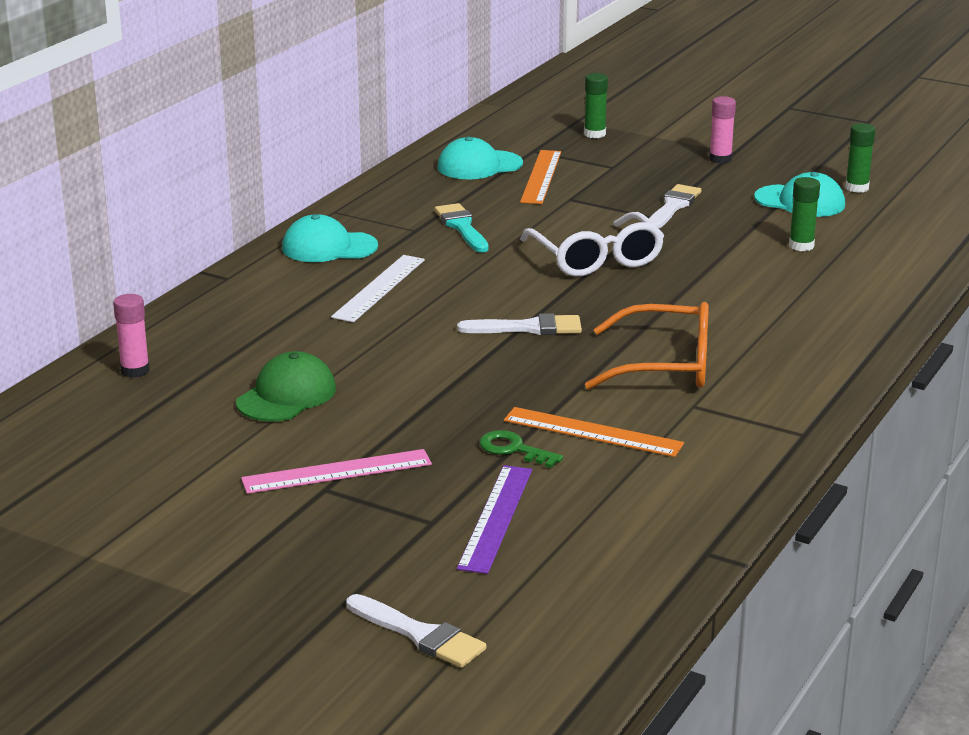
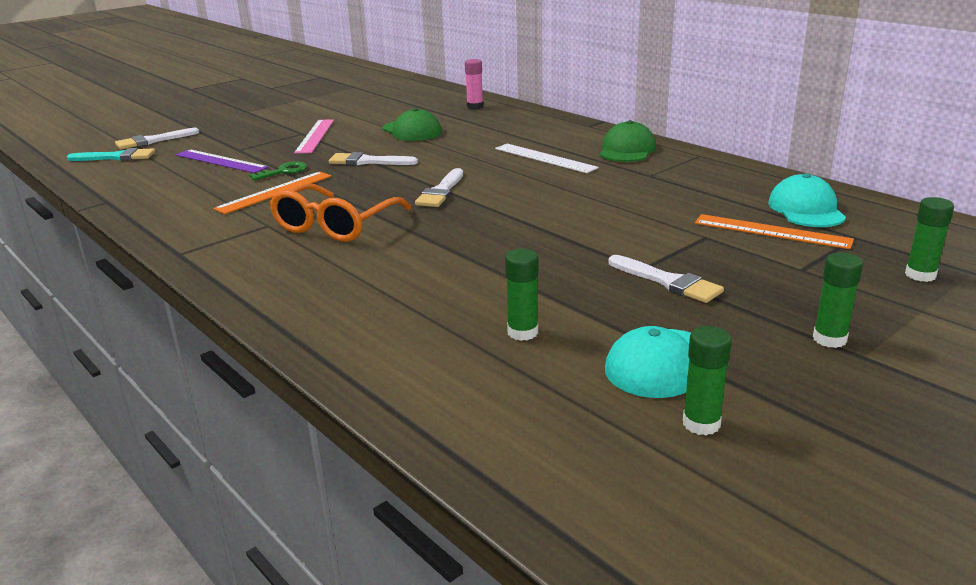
camera: 110 degrees right, 0 degrees up
turquoise cap [282,214,378,262] -> green cap [600,120,656,162]
turquoise brush [435,203,489,253] -> turquoise brush moved to [67,148,155,161]
white glasses [520,212,664,277] -> none
pink glue stick [709,96,736,164] -> green glue stick [813,252,863,348]
none -> white brush [329,152,418,165]

